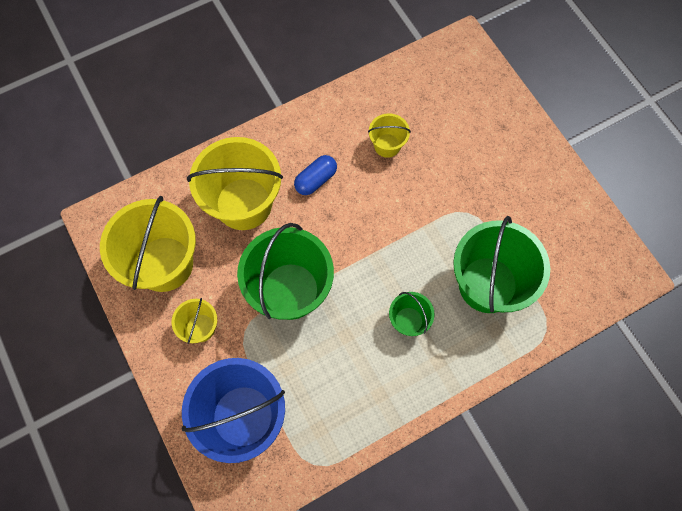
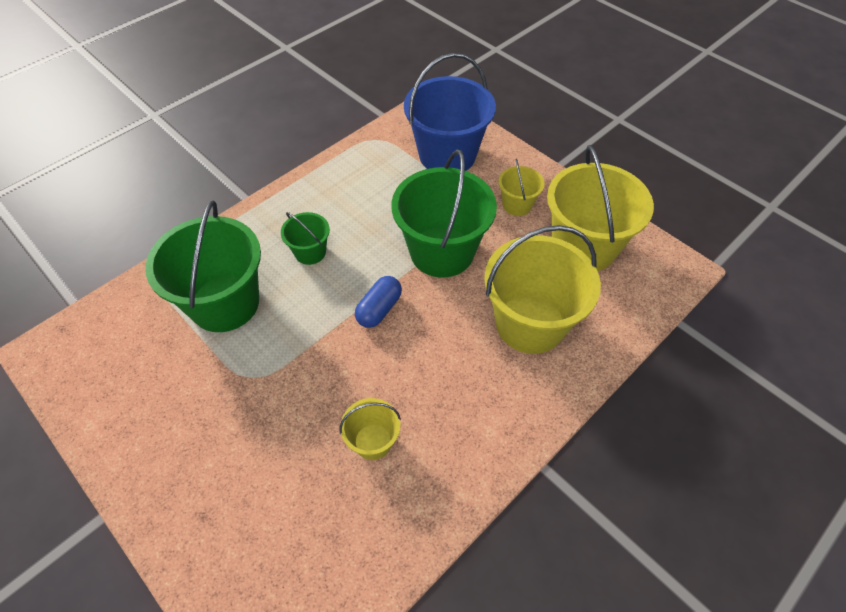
camera: 165 degrees right, 15 degrees down
blue capsule [294,155,337,195] -> blue capsule moved to [355,276,402,328]

